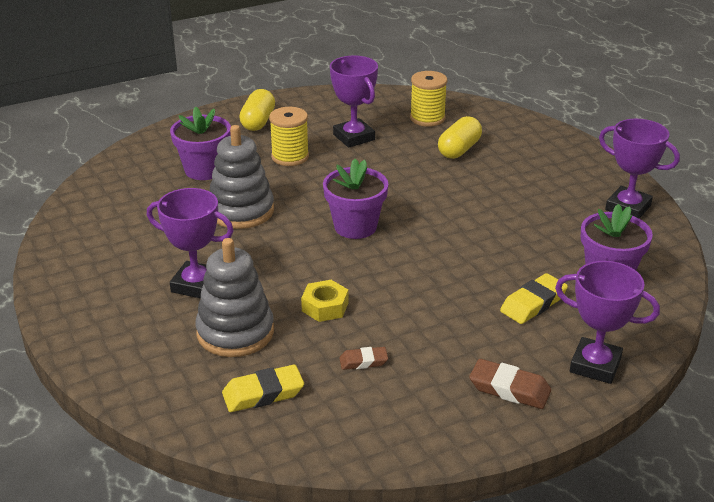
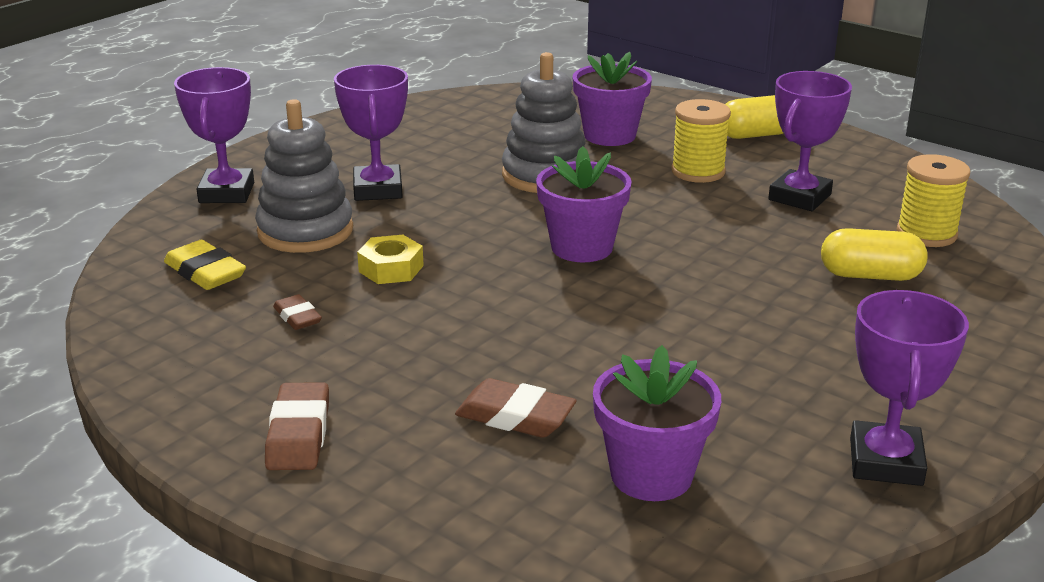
camera: 65 degrees right, 5 degrees down
yellow eraser [500,273,568,324] -> brown eraser [455,378,577,438]
purple trophy [555,261,660,384] -> purple trophy moved to [174,67,254,203]

